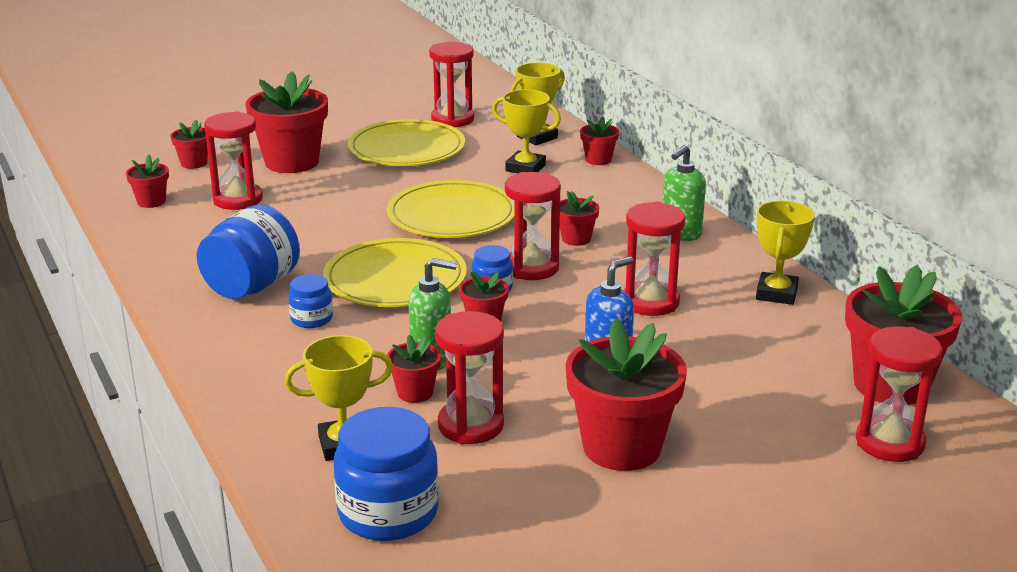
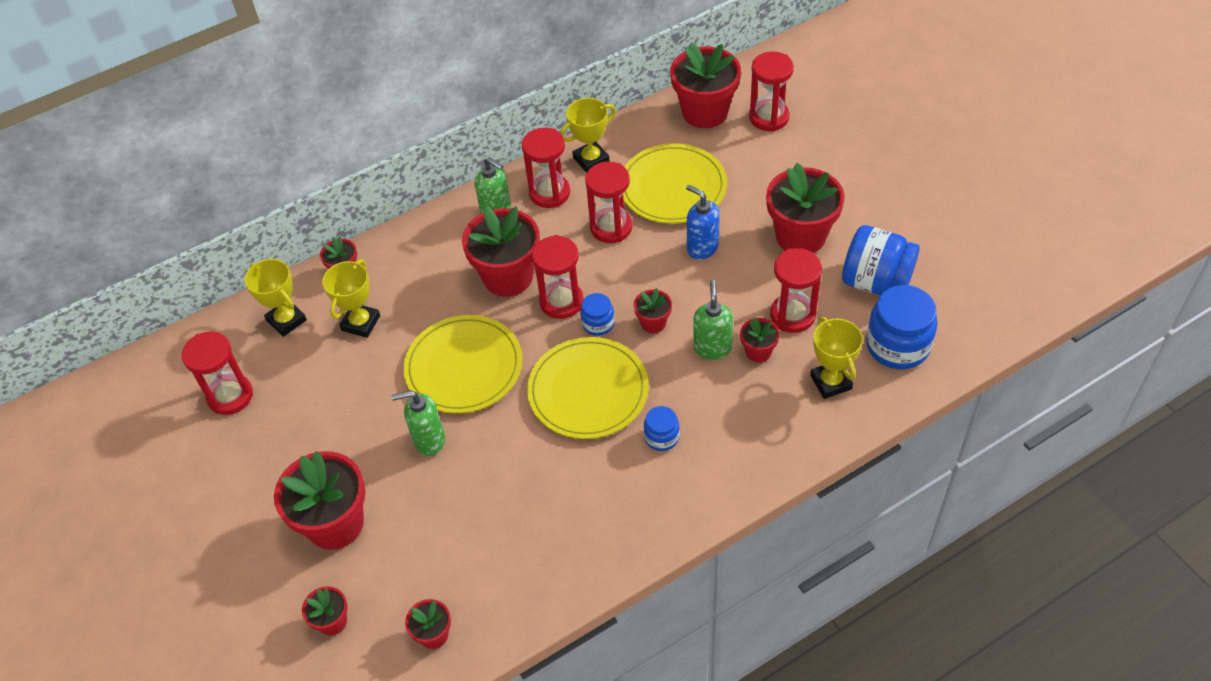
camera: 90 degrees left, 25 degrees up
blue jar [197,205,300,299] -> blue jar moved to [842,225,920,296]
red hourglass [204,111,263,210] -> red hourglass moved to [522,128,570,208]
yellow plate [347,119,465,166] -> yellow plate moved to [623,143,727,224]
red flower pot [560,191,599,246] -> red flower pot [462,206,540,297], size x2.06
yellow trophy [756,200,815,305] -> yellow trophy turned 45 degrees counterclockwise [560,98,616,173]
none -> green soap dispenser [391,390,445,456]

